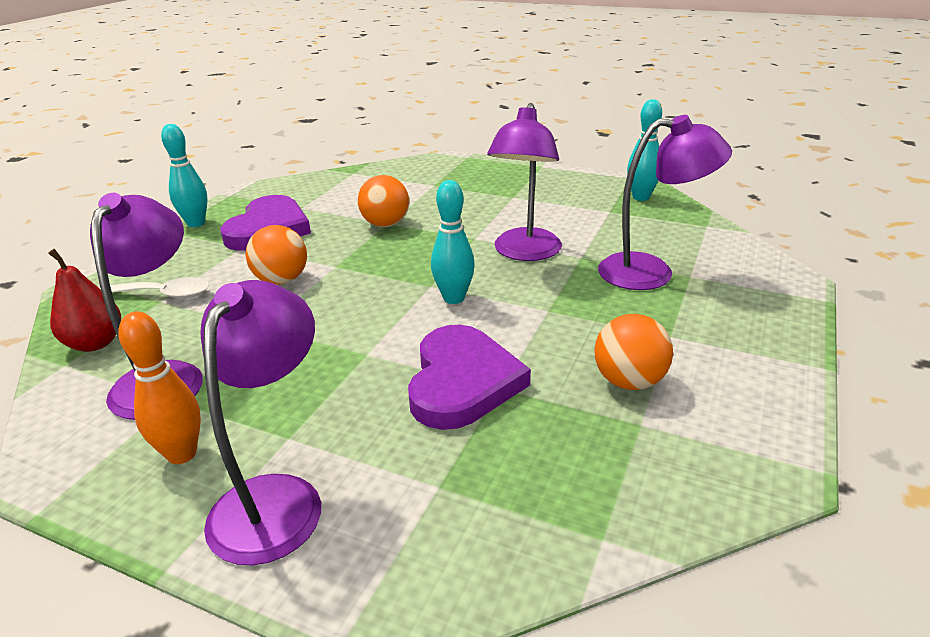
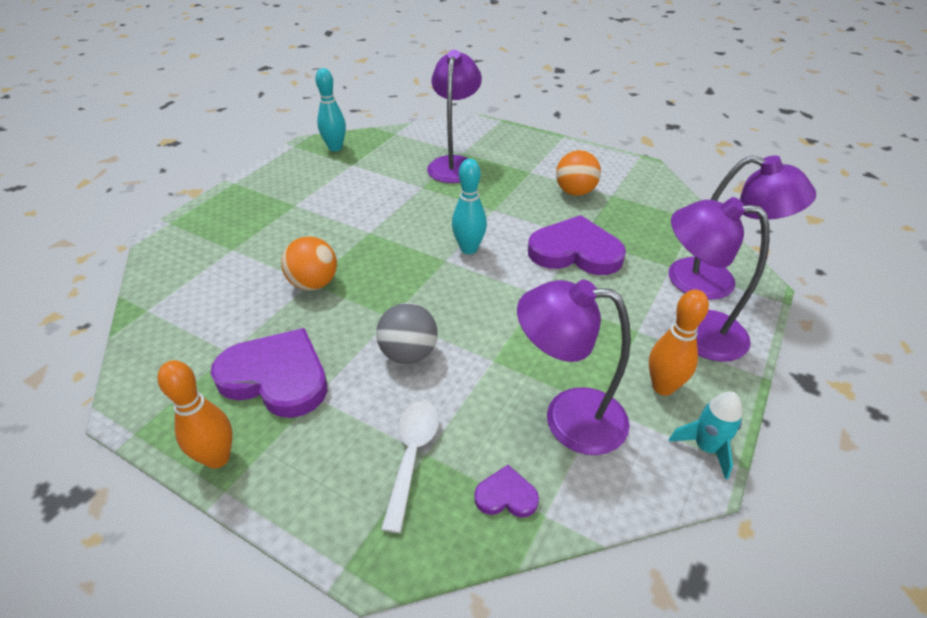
camera: 85 degrees left, 10 degrees up
red pear [48,249,121,352] -> purple heart [474,465,539,518]
turquoise bowling pin [161,124,208,227] -> orange bowling pin [158,360,232,469]
orange ball [246,225,307,284] -> grey ball [376,303,438,364]
purple lamp [487,103,562,261] -> purple lamp moved to [669,155,816,300]
none -> turquoise rocket [669,391,743,479]

